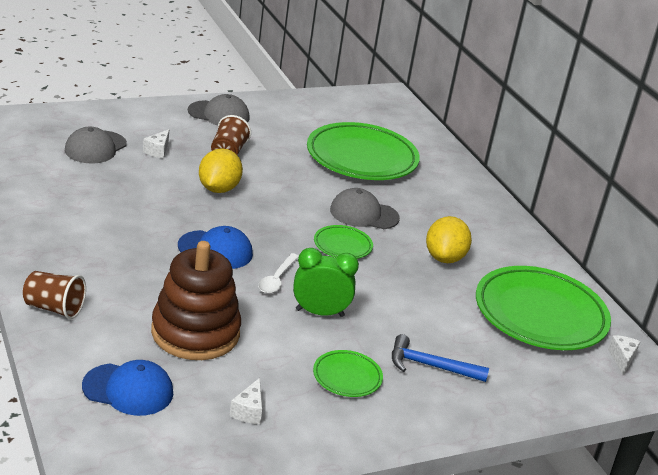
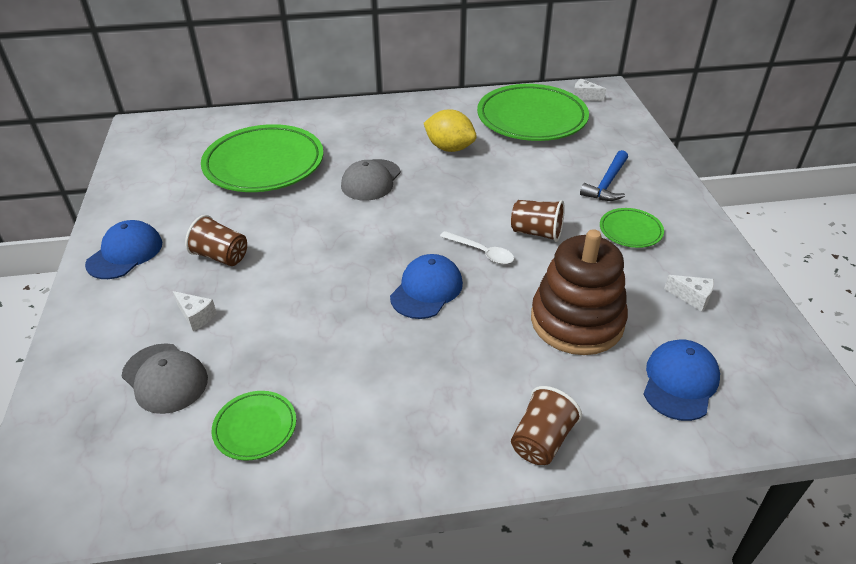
camera: 70 degrees left, 10 degrees up
grey cap [188,94,250,126] -> blue cap [85,220,162,279]
yellow lemon [199,148,243,193] -> none
green clock [293,248,359,317] -> brown cup [511,200,565,242]
green plate [314,225,373,259] -> green plate moved to [212,391,296,461]

